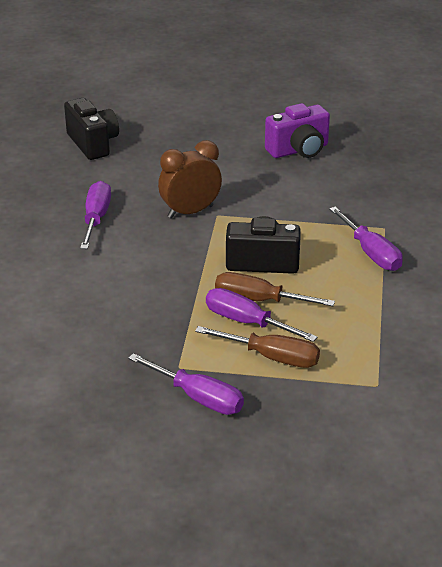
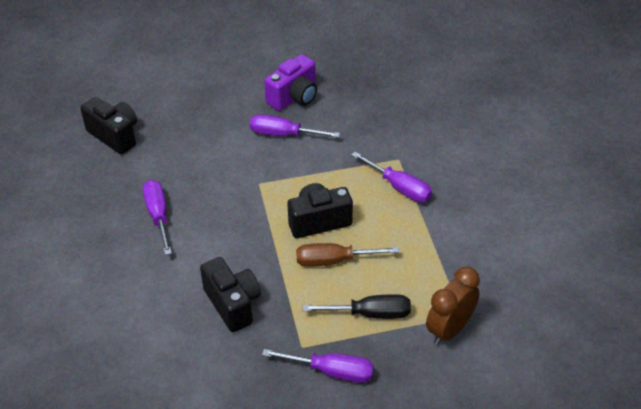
camera: 20 degrees left, 10 degrees up
brown clock [158,140,222,219] -> brown clock moved to [426,267,480,345]
brown screwdriver [195,326,320,368] -> black screwdriver [303,294,411,319]
purple screwdriver [206,288,318,342] -> purple screwdriver moved to [250,114,340,137]
none -> black camera [200,257,261,332]

